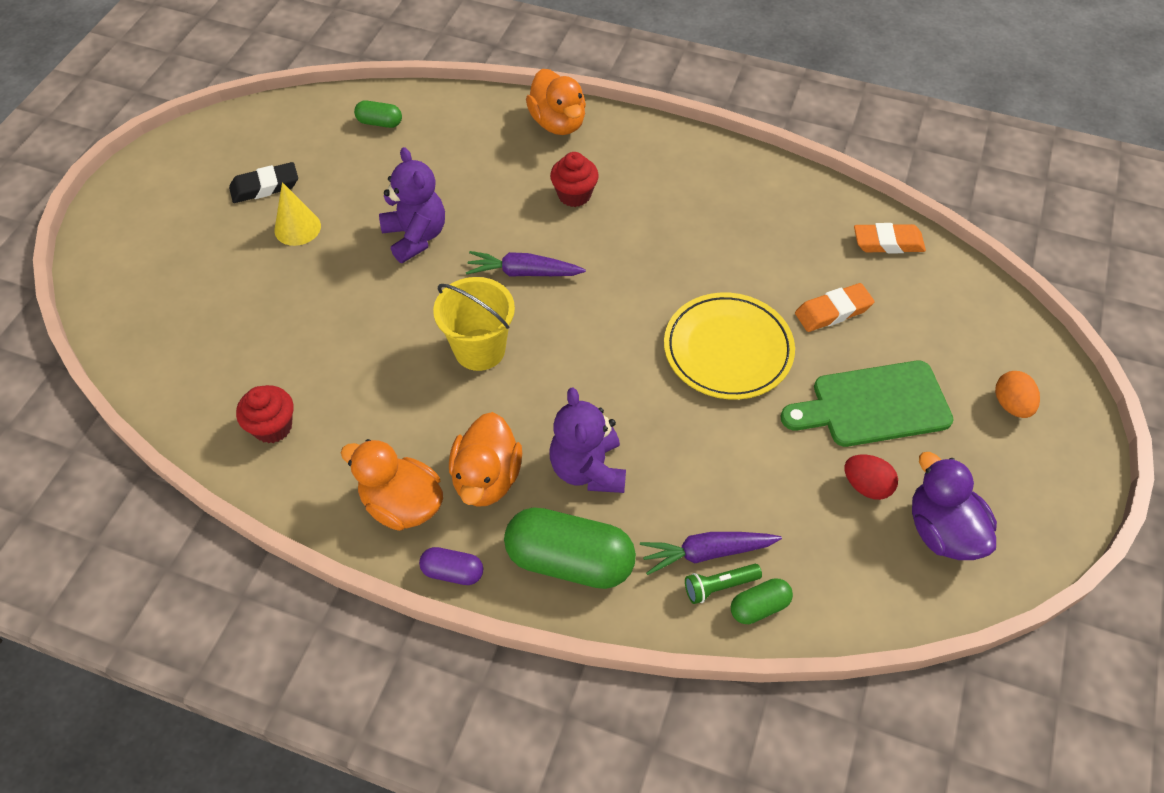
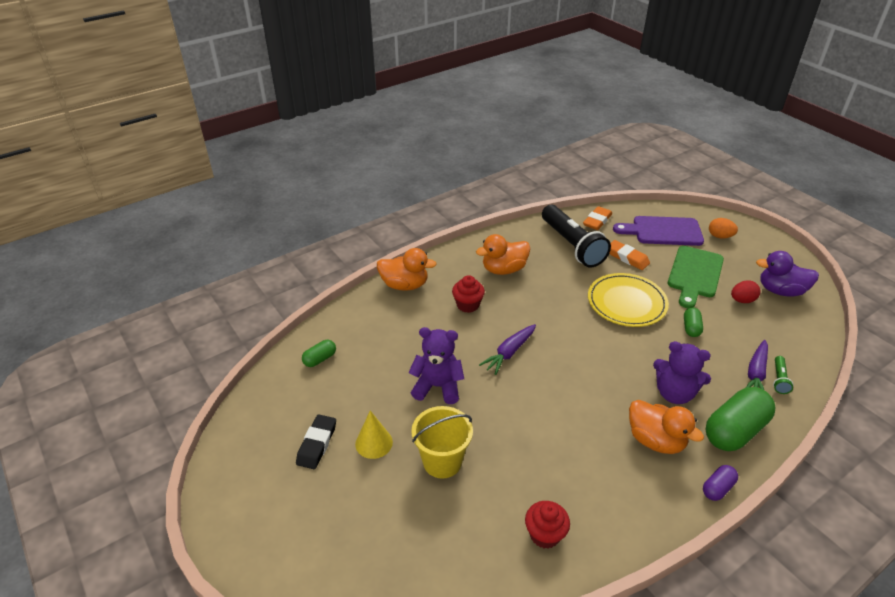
camera: 55 degrees left, 15 degrees down
orange duck [341,439,443,531] -> orange duck moved to [476,234,530,275]
yellow bucket [433,277,515,371] -> yellow bucket moved to [411,406,473,479]
green capsule [731,578,793,624] -> green capsule moved to [684,307,703,337]
orange eraser [795,283,874,332] -> orange eraser turned 60 degrees counterclockwise [609,240,650,270]
none -> black flashlight [542,205,611,267]
none -> purple cutting board [613,216,704,246]

